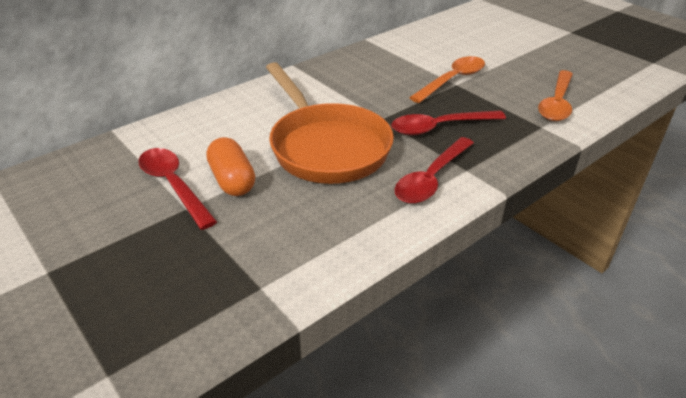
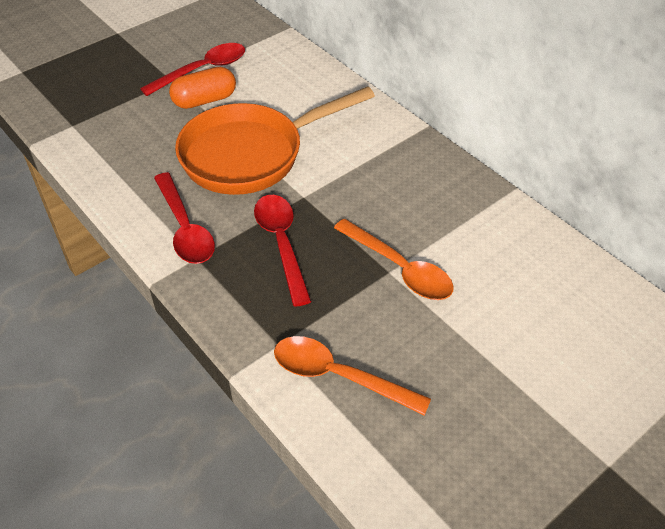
camera: 90 degrees right, 10 degrees up
red spoon [394,137,474,204] -> red spoon turned 150 degrees counterclockwise [154,172,215,264]

